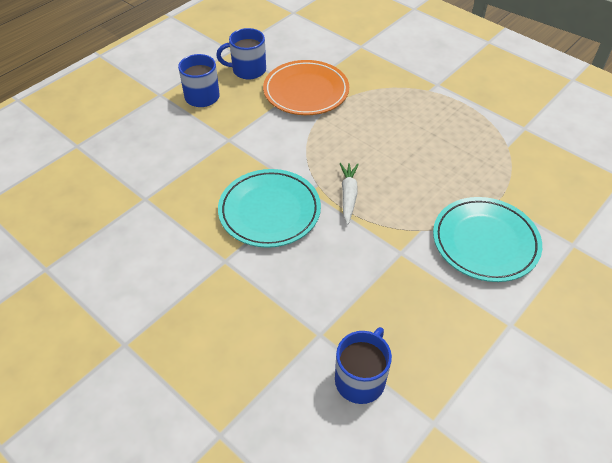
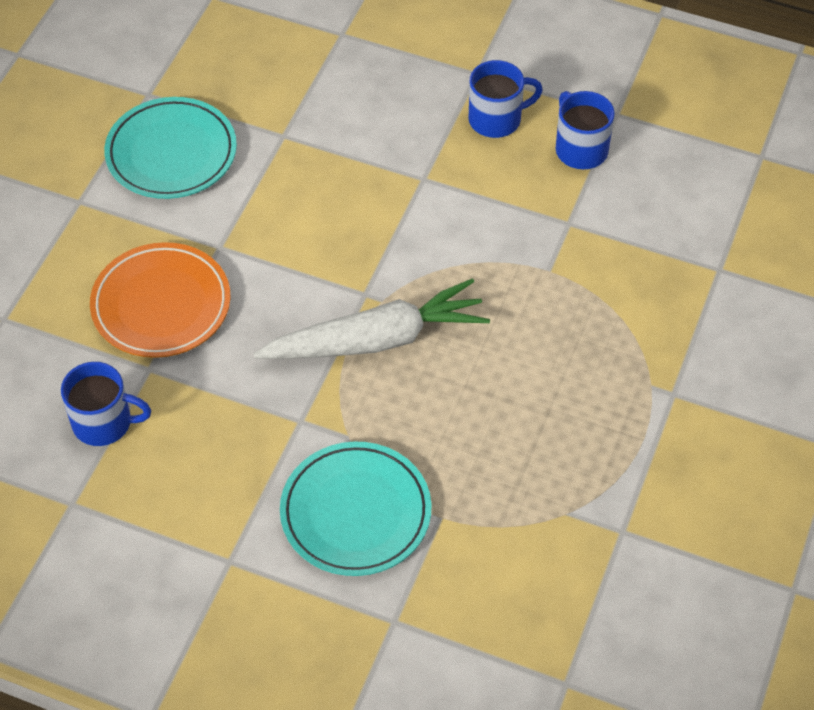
camera: 70 degrees right, 5 degrees up
turquoise plate [218,169,321,248] -> turquoise plate moved to [104,97,237,199]
orange plate [263,60,349,115] -> orange plate moved to [90,242,231,358]
white carrot [340,163,359,225] -> white carrot [253,278,490,359], size x2.04

